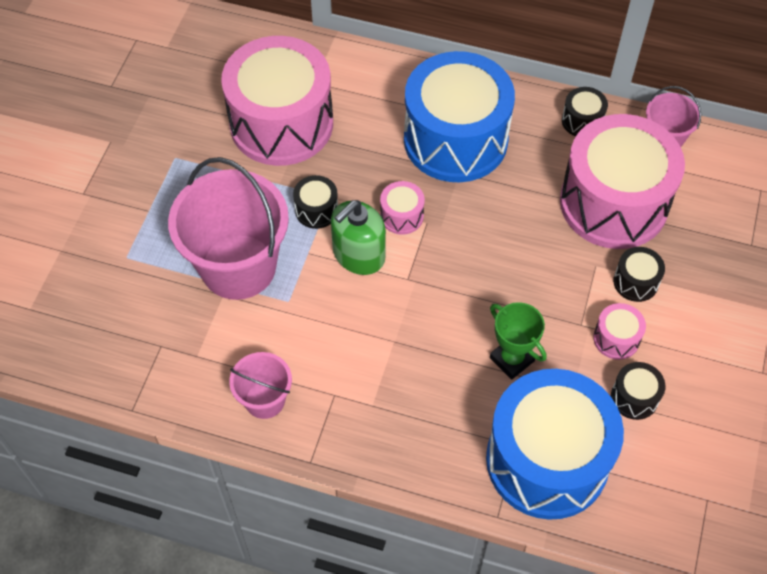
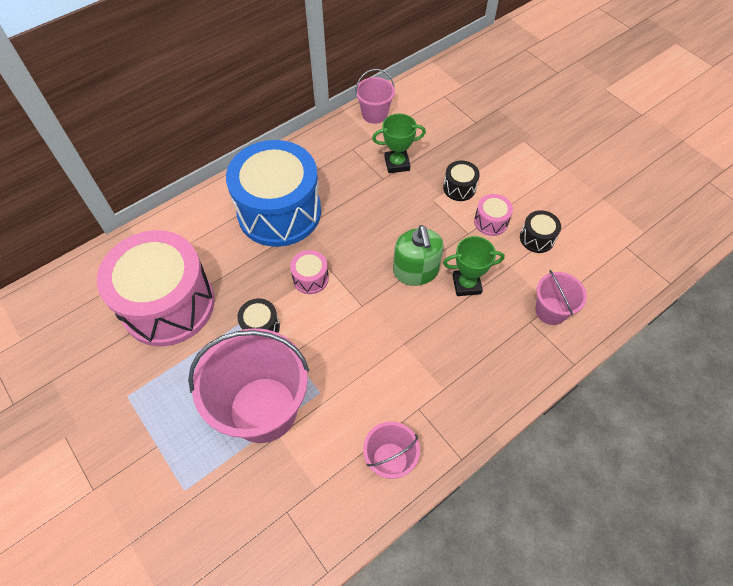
camera: 55 degrees left, 0 degrees up
green soap dispenser [331,200,386,275] -> green soap dispenser moved to [393,225,444,286]
blue drum [486,369,624,520] -> pink bucket [535,270,587,325]
pink drum [560,114,685,249] -> green trophy [372,114,426,173]
black drum [562,87,608,136] -> none

